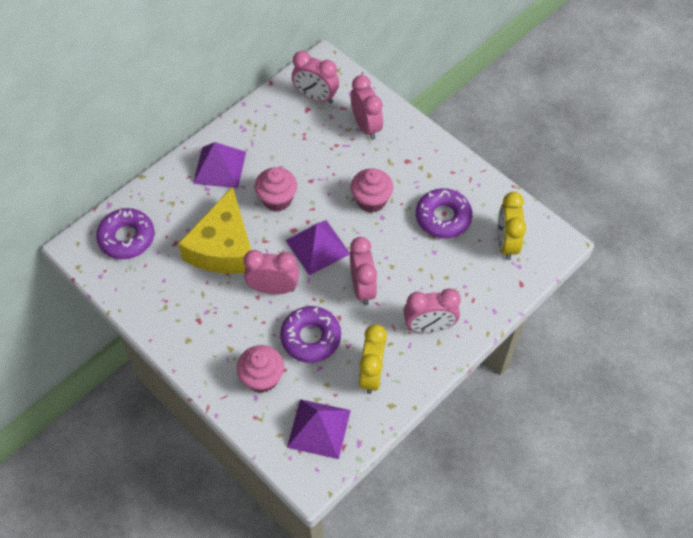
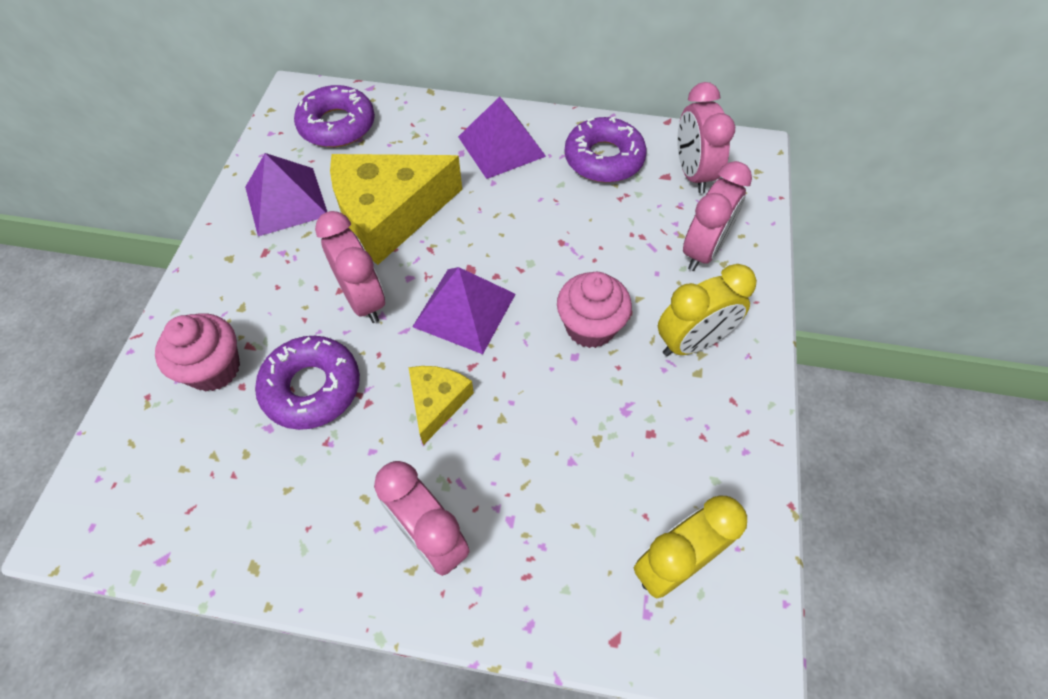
camera: 55 degrees right, 0 degrees up
pink cupcake [254,167,297,212] -> none
purple pyramid [287,399,351,459] -> purple pyramid moved to [245,153,327,236]
pink clock [350,237,377,305] -> yellow cheese [409,366,474,445]
yellow clock [359,324,387,394] -> yellow clock moved to [658,264,757,356]
purple donut [416,188,472,238] -> purple donut moved to [565,116,647,183]

